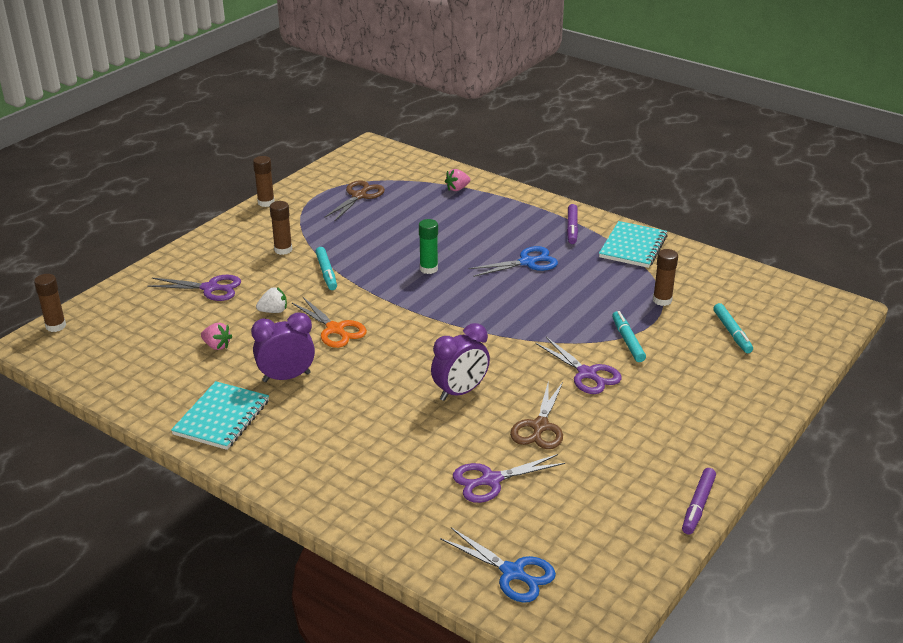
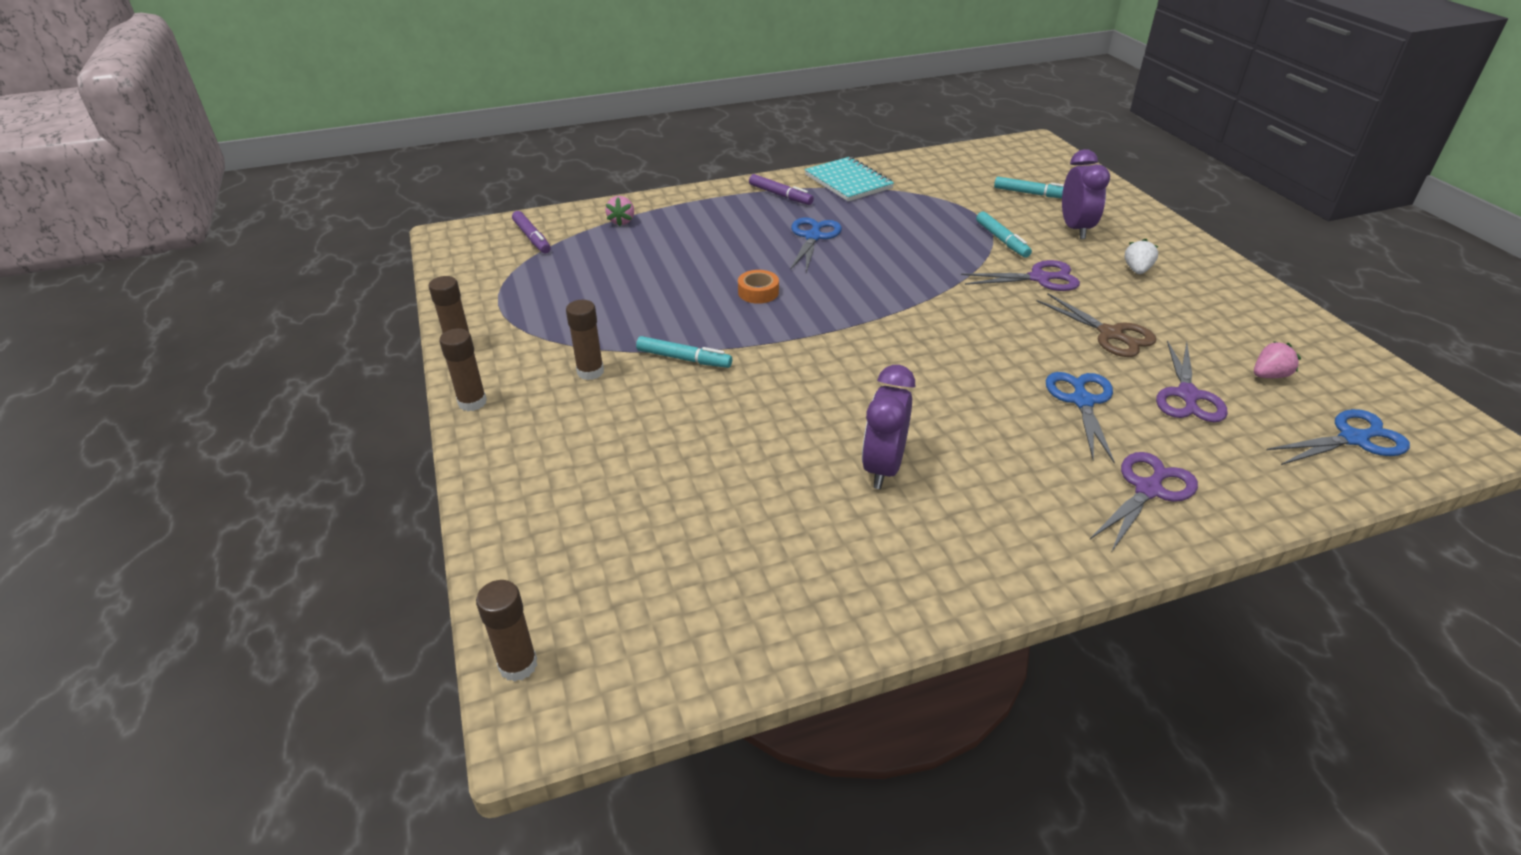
camera: 55 degrees left, 5 degrees up
purple scissors [147,275,241,301] -> purple scissors moved to [1090,452,1198,551]
turquoise notebook [171,381,269,450] -> none
pink strawberry [201,323,232,350] -> pink strawberry moved to [1254,341,1301,378]
white strawberry [256,287,287,313] -> white strawberry moved to [1124,239,1159,274]
orange scissors [292,297,367,348] -> none
brown scissors [324,180,385,222] -> none
green glue stick [419,219,438,274] -> orange tape [738,270,779,304]
purple clock [431,323,490,401] -> purple clock moved to [1062,149,1110,239]
turquoise marker [612,311,646,362] -> turquoise marker turned 135 degrees counterclockwise [976,212,1032,258]
brown glue stick [653,249,678,306] -> brown glue stick moved to [439,328,487,411]
purple marker [682,468,716,534] -> purple marker moved to [512,211,551,253]
none -> blue scissors [1046,372,1115,463]

